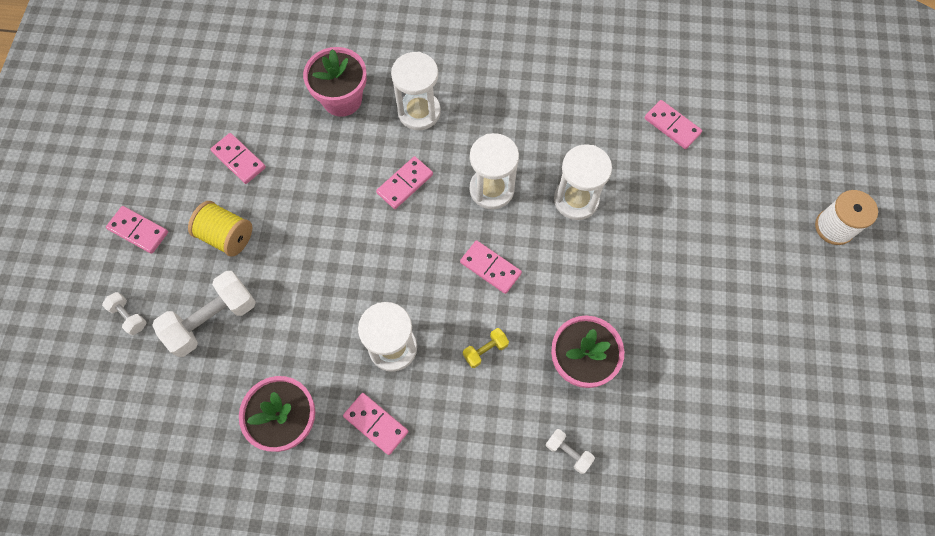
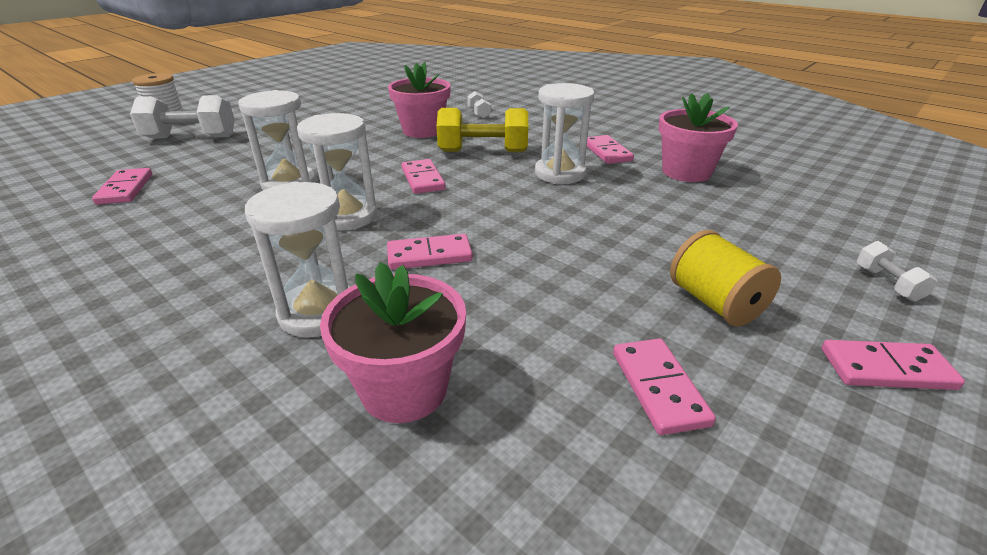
camera: 145 degrees left, 35 degrees down
pink domino [106,206,168,254] -> pink domino turned 60 degrees counterclockwise [822,340,965,390]
white dumbbell [152,271,256,357] -> white dumbbell moved to [130,95,235,139]
yellow dumbbell [463,328,509,368] -> yellow dumbbell [436,108,528,152], size x2.06

